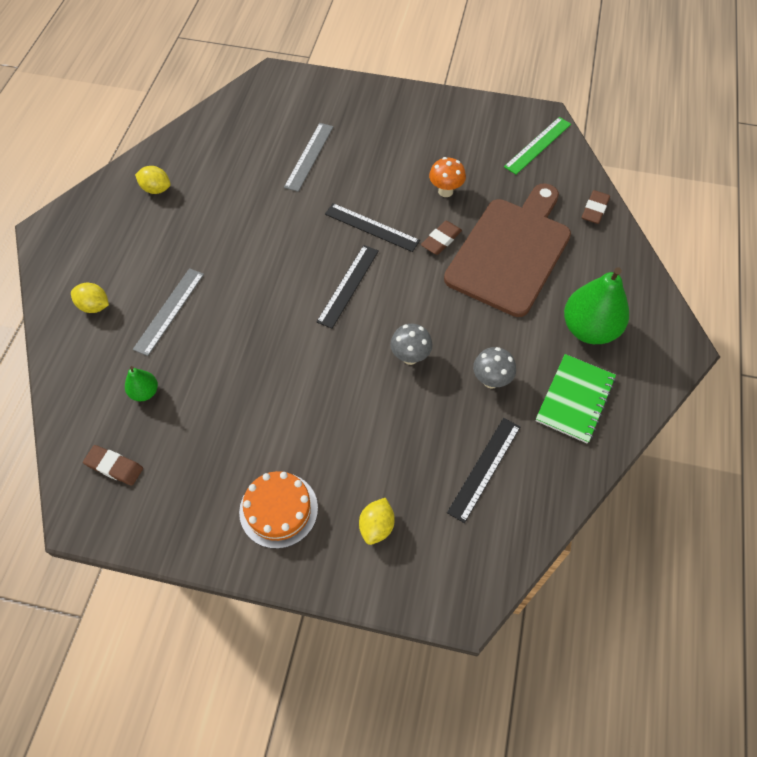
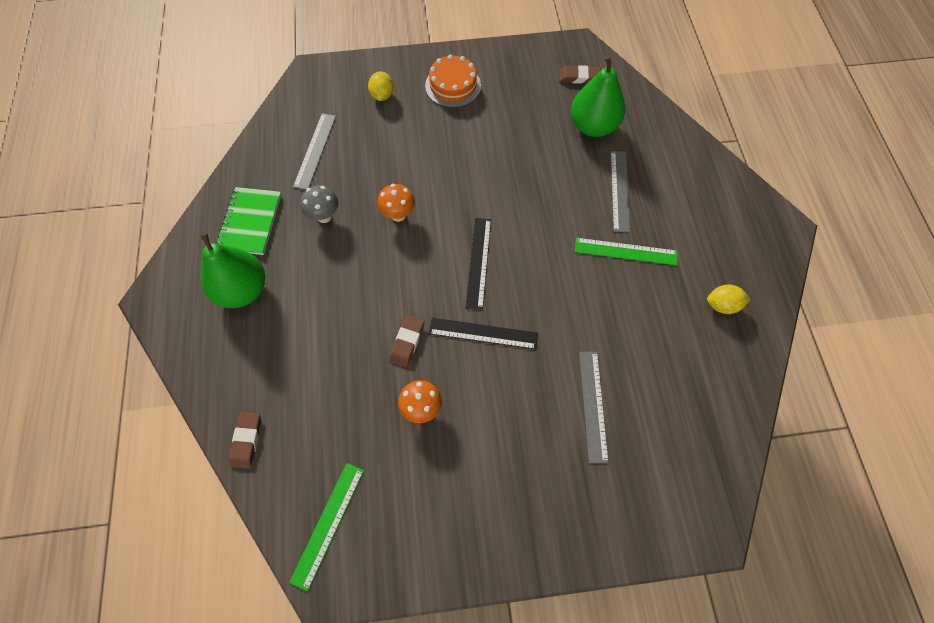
camera: 160 degrees right, 5 degrees up
yellow lemon [71,283,109,313] -> none
green pear [125,366,158,401] -> green pear [571,55,625,137], size x2.04
grey mushroom [390,324,433,365] -> orange mushroom [377,184,415,222]
brown cutting board [444,184,571,317] -> none
black ruler [447,418,520,523] -> grey ruler [293,113,336,190]
none -> green ruler [575,238,678,266]

